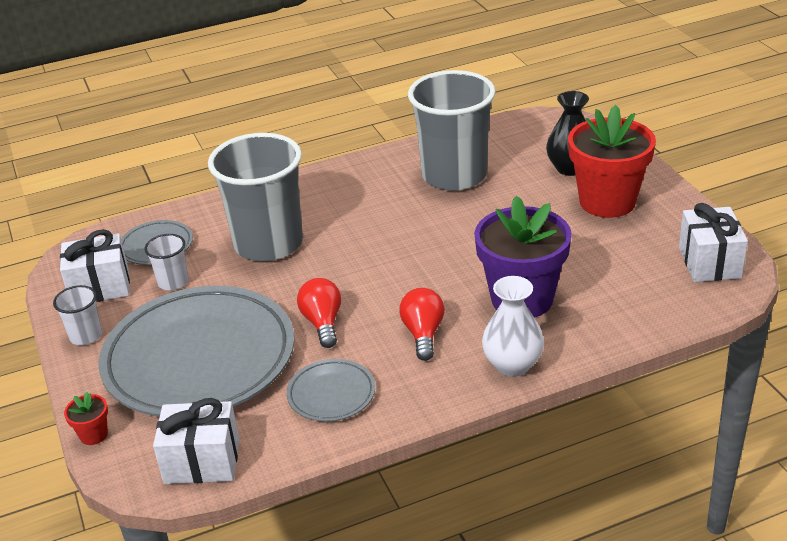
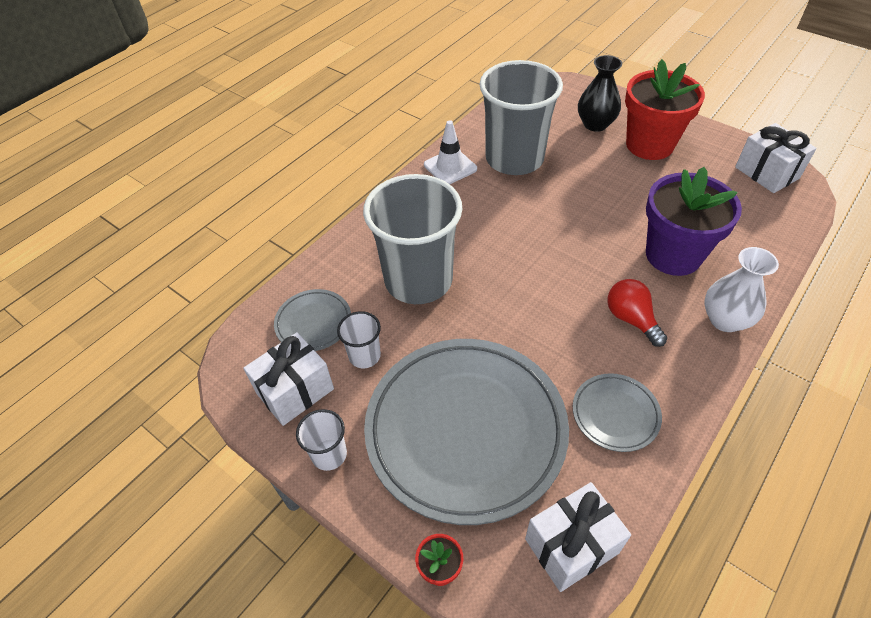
camera: 30 degrees left, 15 degrees up
red light bulb [297,278,341,348] -> none
none -> white traffic cone [424,120,477,184]

